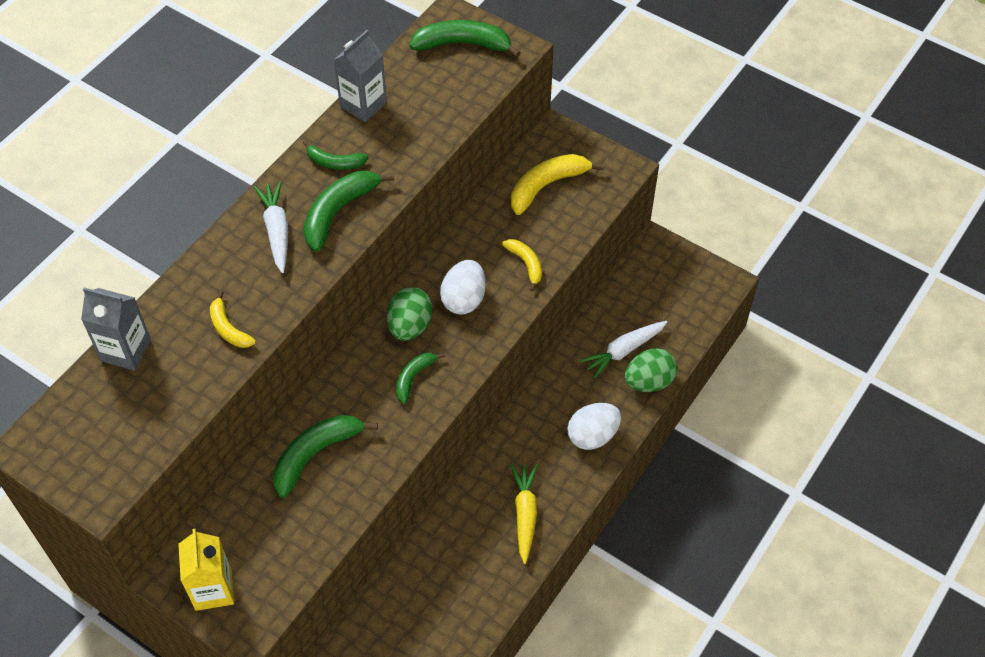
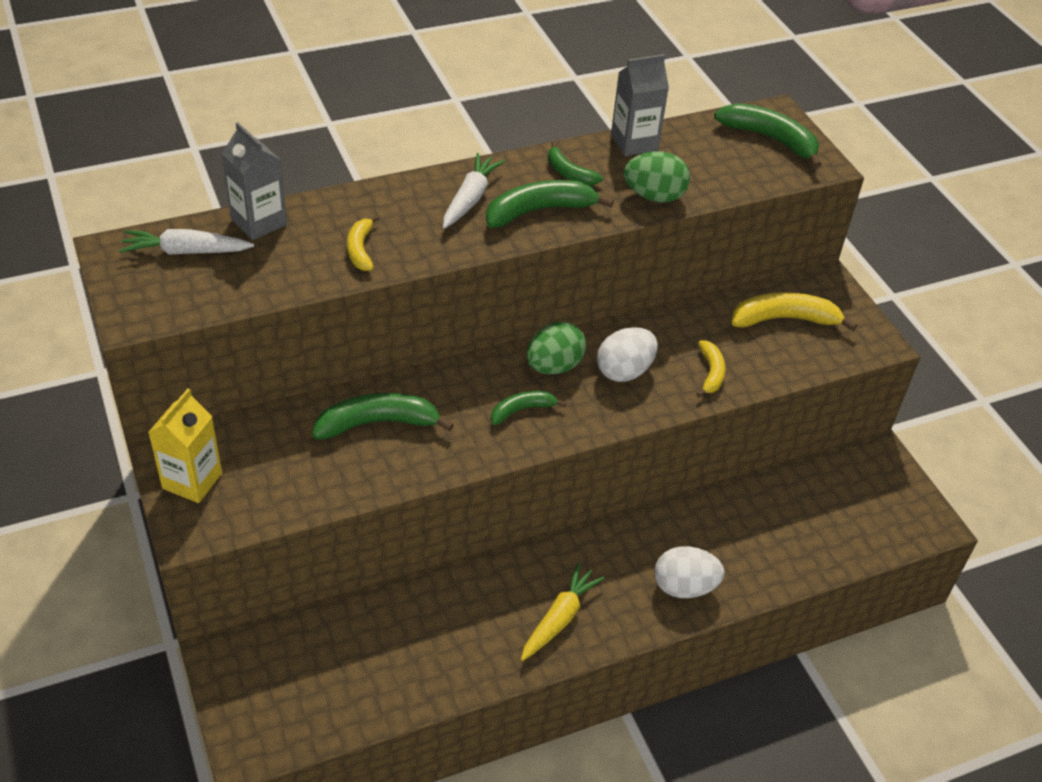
camera: 30 degrees right, 10 degrees down
white carrot [580,321,667,378] -> white carrot moved to [119,229,254,255]
green egg [625,348,678,392] -> green egg moved to [624,152,690,202]

